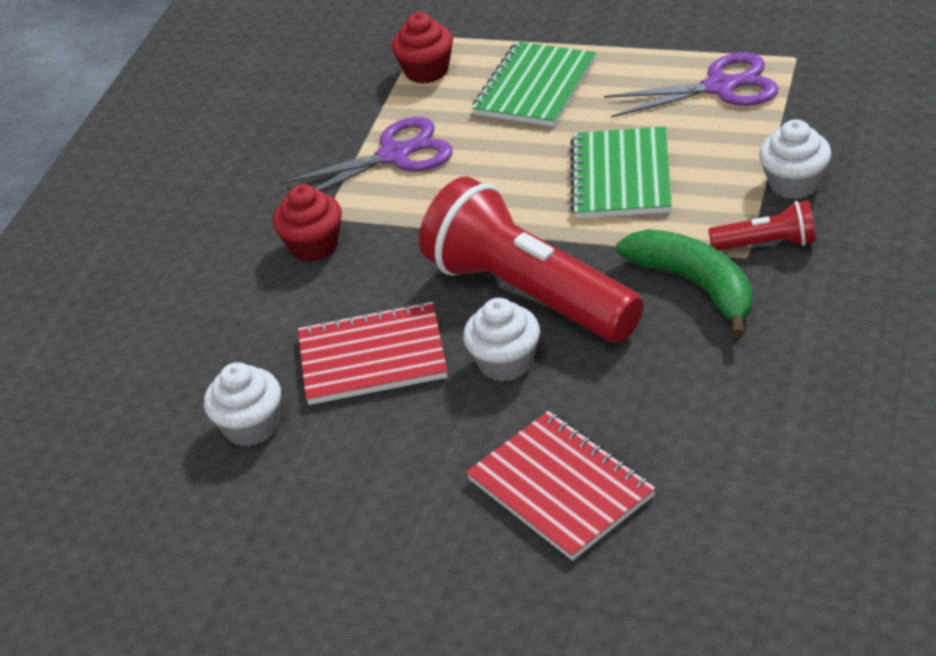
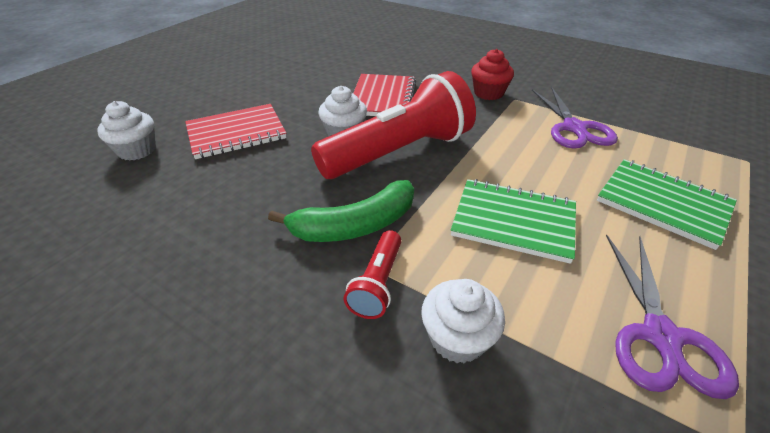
camera: 100 degrees right, 0 degrees up
white cupcake [204,362,281,446] -> white cupcake moved to [97,101,156,161]
red cupcake [392,12,453,84] -> none

